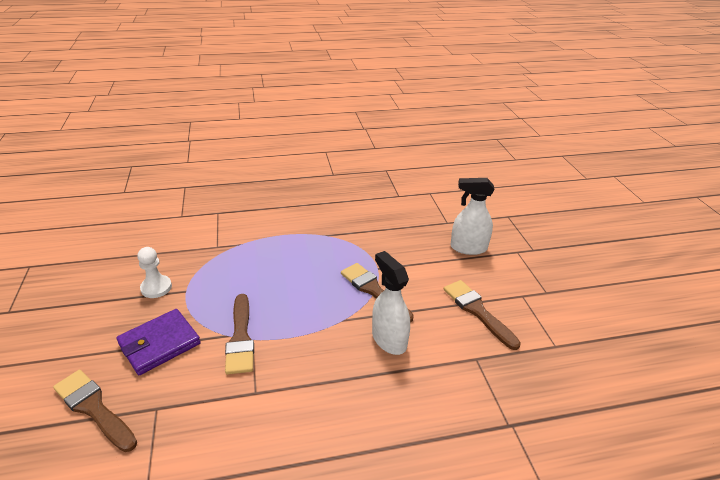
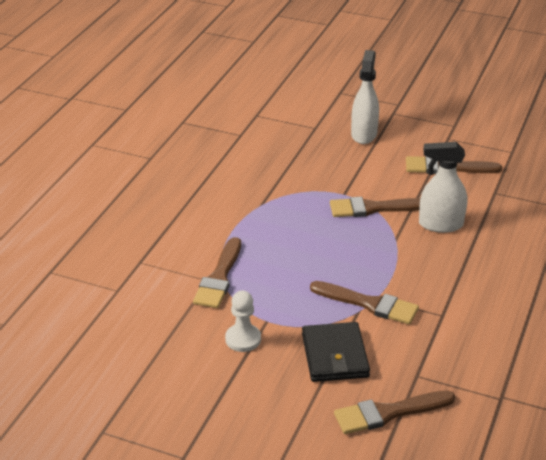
camera: 55 degrees left, 0 degrees up
purple wallet [116,309,201,375] -> black wallet [302,322,370,382]
white spray bottle [450,178,495,255] -> white spray bottle turned 150 degrees clockwise [351,50,379,144]
none -> brown brush [193,237,241,308]

